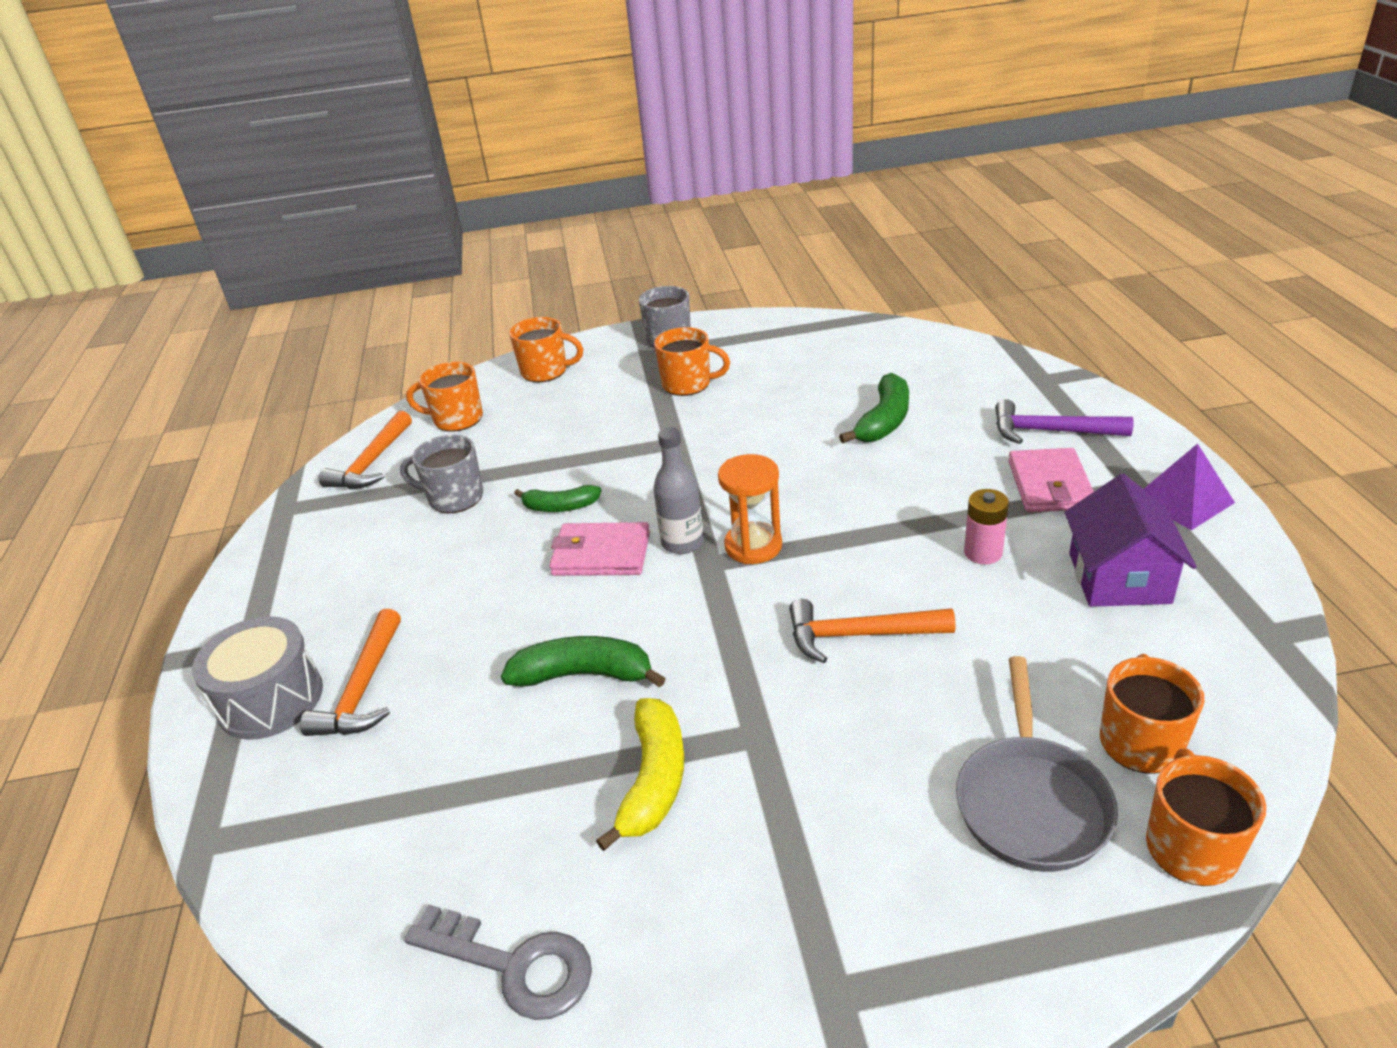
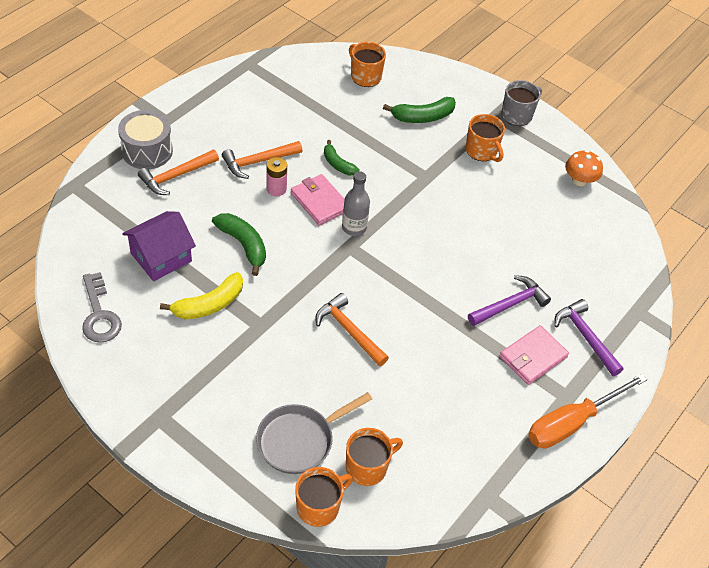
camera: 40 degrees right, 15 degrees up
orange hammer [318,411,412,489] -> orange hammer moved to [222,141,302,179]
grey mug [400,435,483,513] -> none
orange mug [509,317,583,383] -> none
orange hourglass [718,454,782,564] -> none
green banana [839,373,909,443] -> green banana moved to [383,97,456,123]
pink battery [964,489,1009,564] -> pink battery moved to [267,157,287,196]
purple house [1065,474,1197,607] -> purple house moved to [122,211,196,281]
purple pyramid [1144,443,1235,530] -> orange screwdriver [528,373,647,449]
none -> purple hammer [468,275,551,326]
none -> orange mushroom [565,150,603,186]

